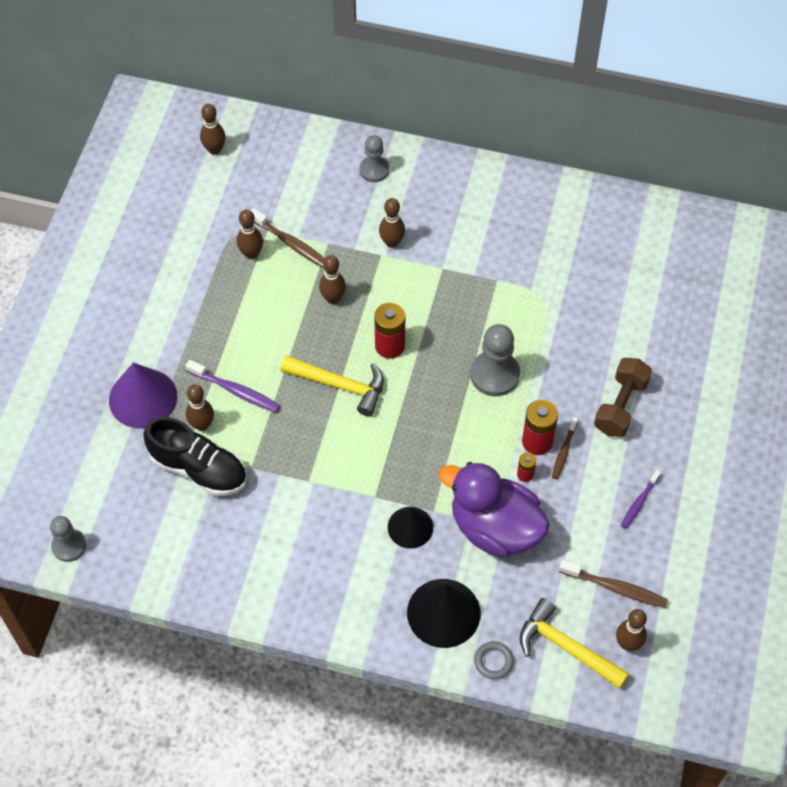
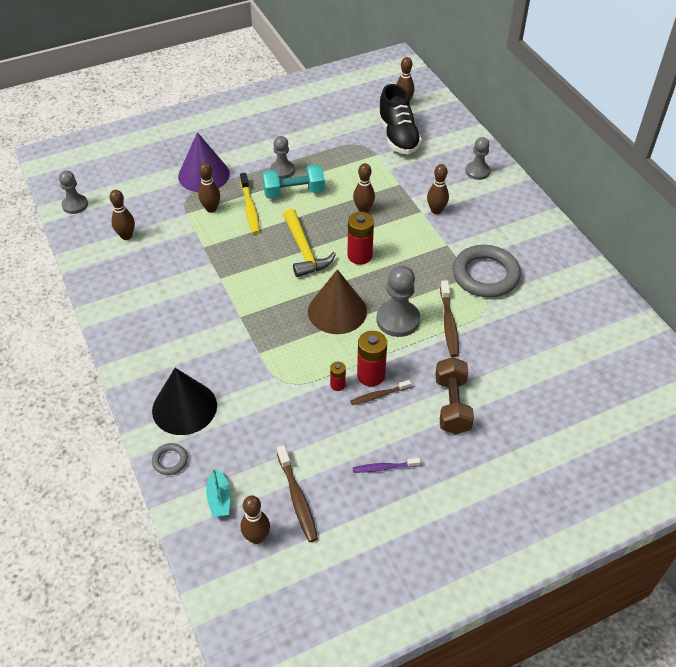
camera: 50 degrees right, 10 degrees down
black shoe [143,417,247,496] -> black shoe moved to [378,84,422,155]
purple toothbrush [185,360,280,413] -> yellow toothbrush [240,173,260,234]
brown bowling pin [237,209,263,259] -> brown bowling pin moved to [110,190,135,240]
brown toothbrush [250,208,325,268] -> brown toothbrush moved to [440,280,459,357]
black cone [388,507,433,549] -> none
purple duck [439,462,550,558] -> none
yellow hammer [520,598,629,689] -> turquoise boat [206,468,230,517]
brown dumbbell [594,358,652,437] -> brown dumbbell turned 75 degrees counterclockwise [435,357,474,434]
none -> turquoise dumbbell [262,165,325,199]
none -> grey pawn [270,136,295,179]
none -> brown cone [308,269,367,334]
none -> grey ring [453,245,521,298]

